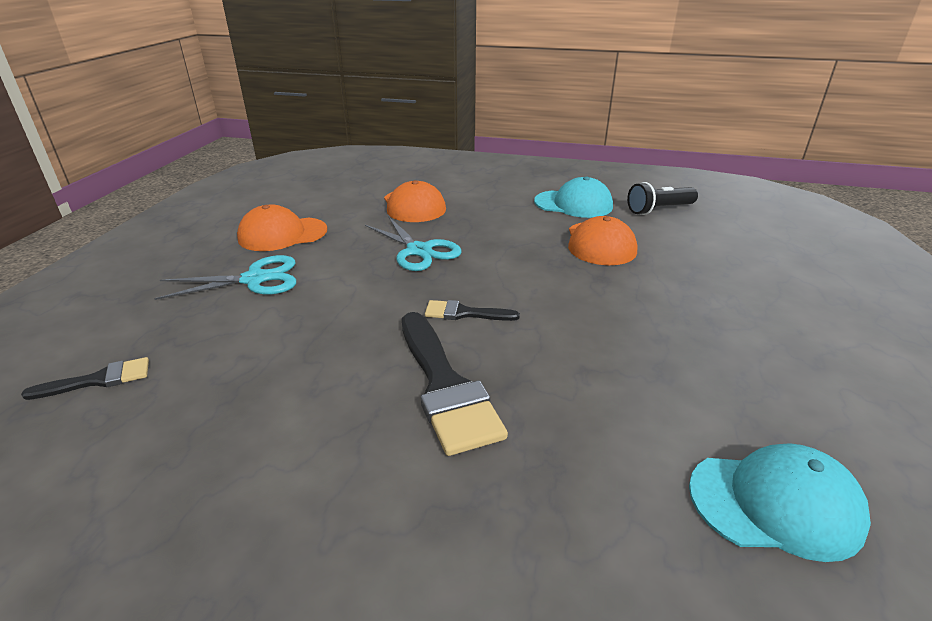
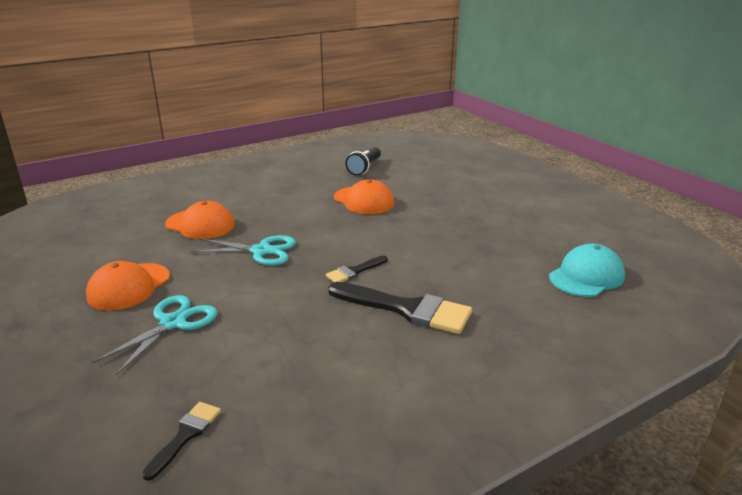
camera: 45 degrees left, 5 degrees down
turquoise cap [534,177,613,218] -> none

